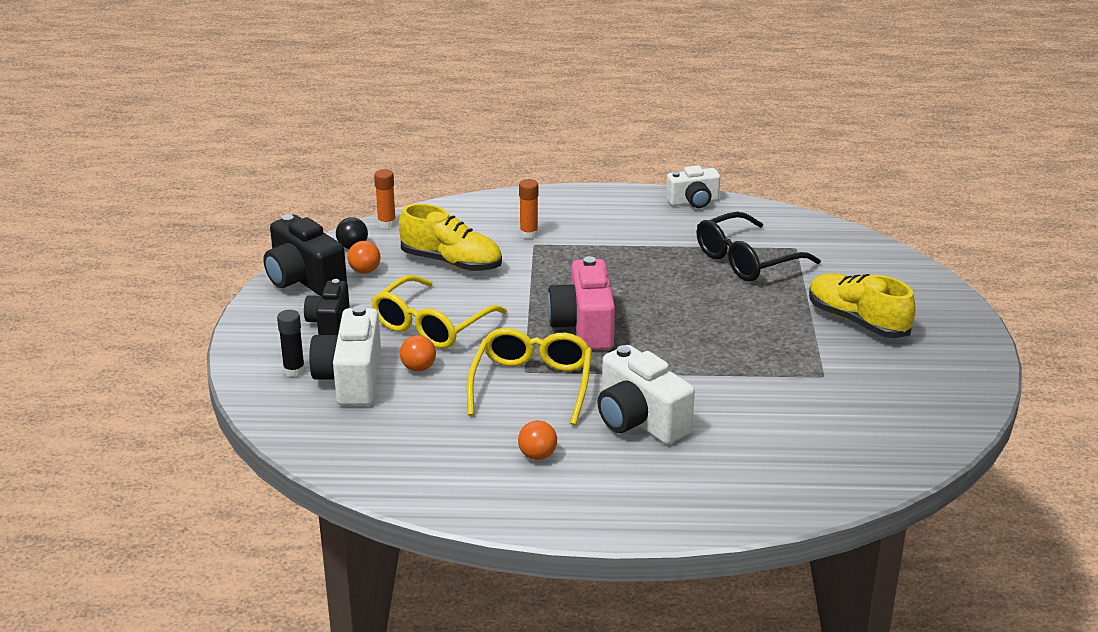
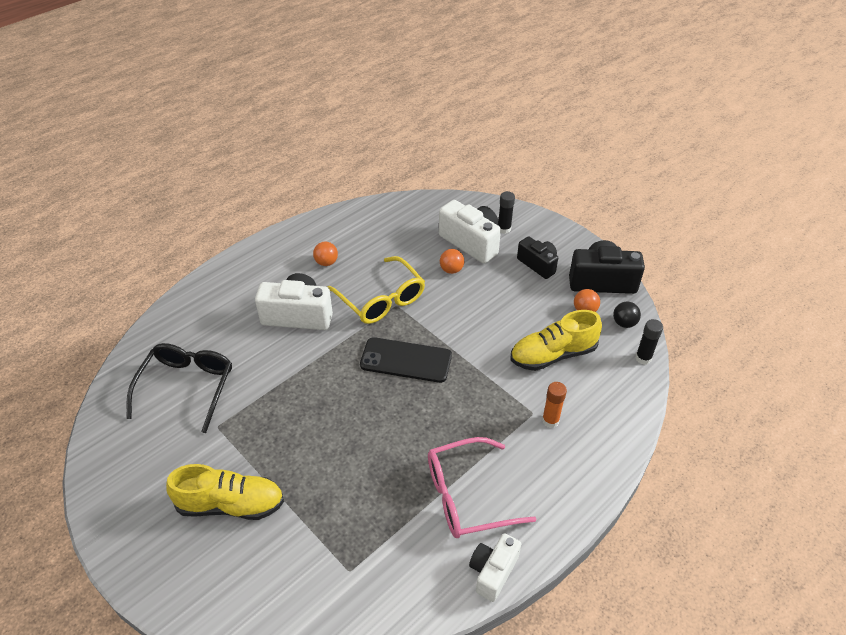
camera: 135 degrees right, 15 degrees up
yellow glasses [372,275,507,349] -> none
orange glue stick [374,169,396,228] -> black glue stick [635,319,663,365]
pink camera [547,256,615,350] -> black phone [360,337,452,383]
black glasses [697,212,821,282] -> black glasses moved to [126,343,232,433]
none -> pink glasses [428,437,536,538]

